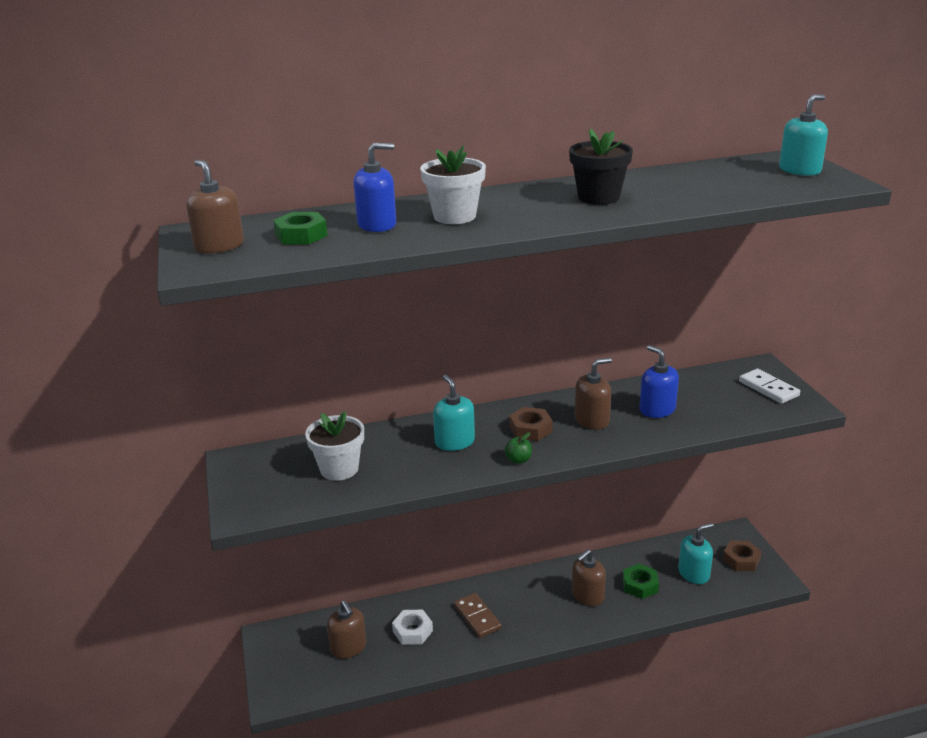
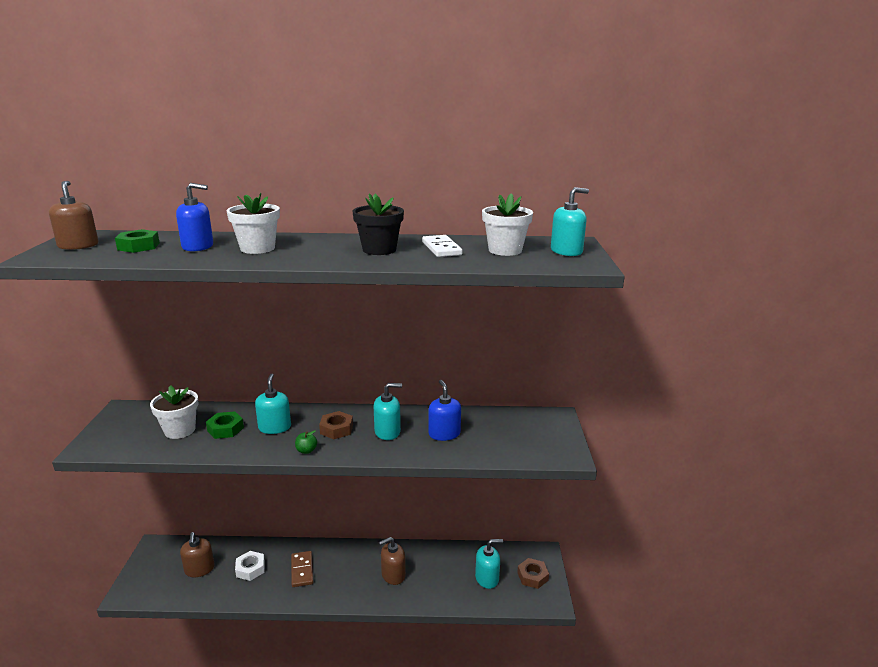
camera: 15 degrees right, 5 degrees down
brown soap dispenser [575,358,612,430] -> turquoise soap dispenser [374,383,402,440]
green nut [623,564,659,599] -> green nut moved to [206,411,244,439]
white domino [739,369,800,404] -> white domino moved to [422,235,463,257]
none -> white flower pot [482,193,533,256]

